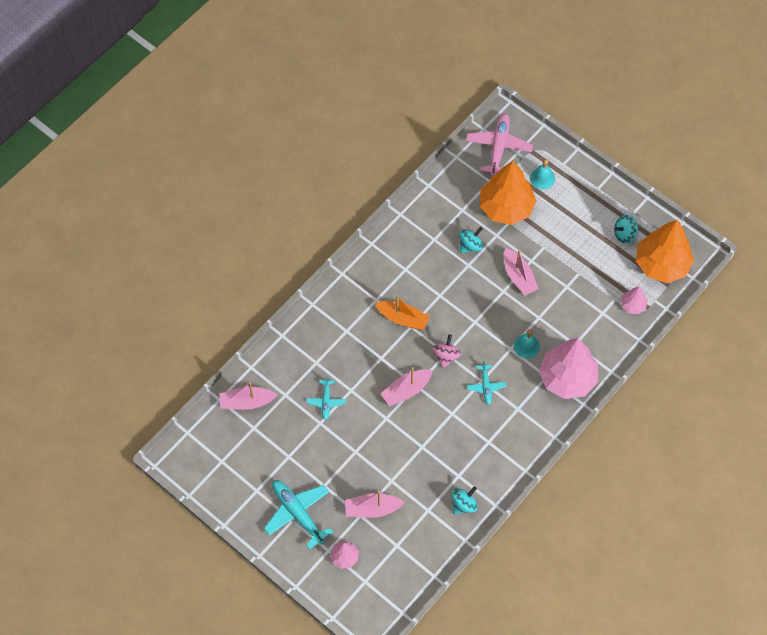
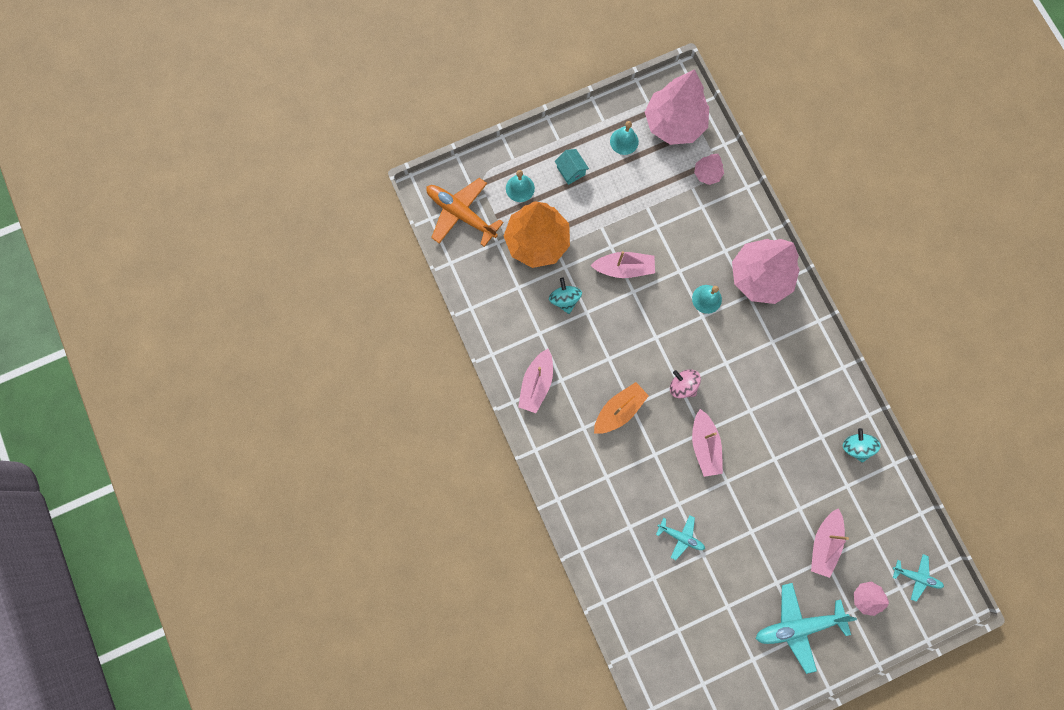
camera: 65 degrees left, 15 degrees up
pink boat [219,382,277,410] -> pink boat moved to [518,349,553,413]
pink plane [466,113,533,176] -> orange plane [426,178,504,247]
turquoise plane [467,361,506,404] -> turquoise plane moved to [893,554,944,602]
turquoise spinning top [614,215,638,244] -> turquoise bell [610,121,639,155]
orange tree [636,220,694,283] -> pink tree [645,69,709,145]
none -> turquoise house [554,149,589,185]

